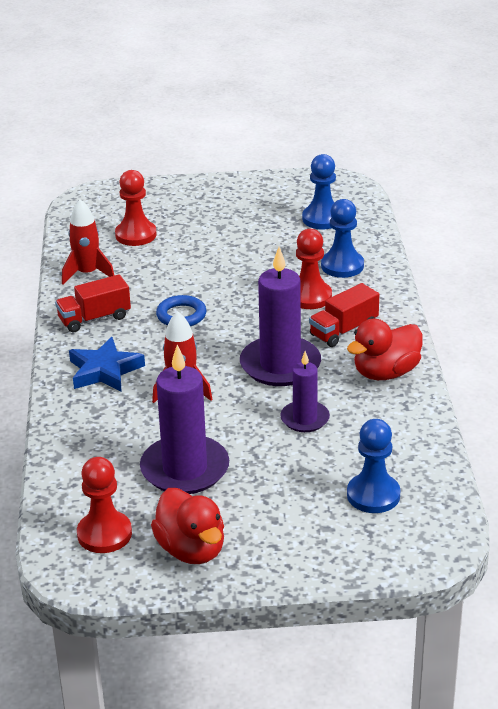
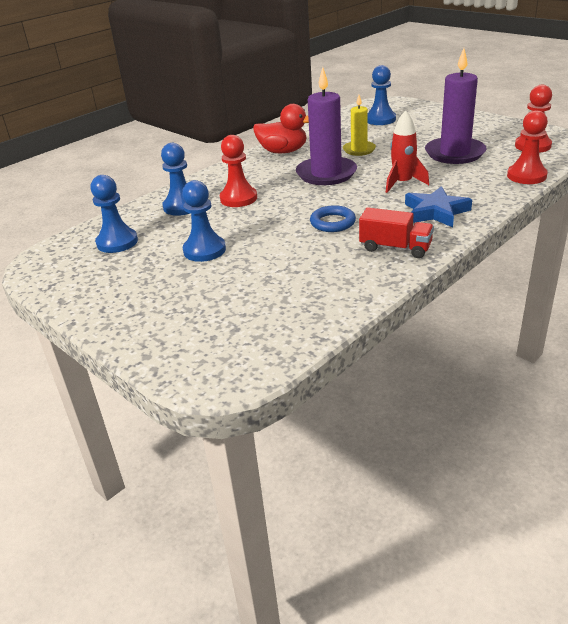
camera: 130 degrees left, 0 degrees up
red rocket [62,199,115,284] -> none
red pawn [115,170,156,246] -> red pawn moved to [507,110,548,184]
red duck [151,488,224,564] -> none
purple candle [280,351,330,432] -> yellow candle [343,95,376,156]
red truck [309,283,379,347] -> none
none -> blue pawn [182,180,226,262]

